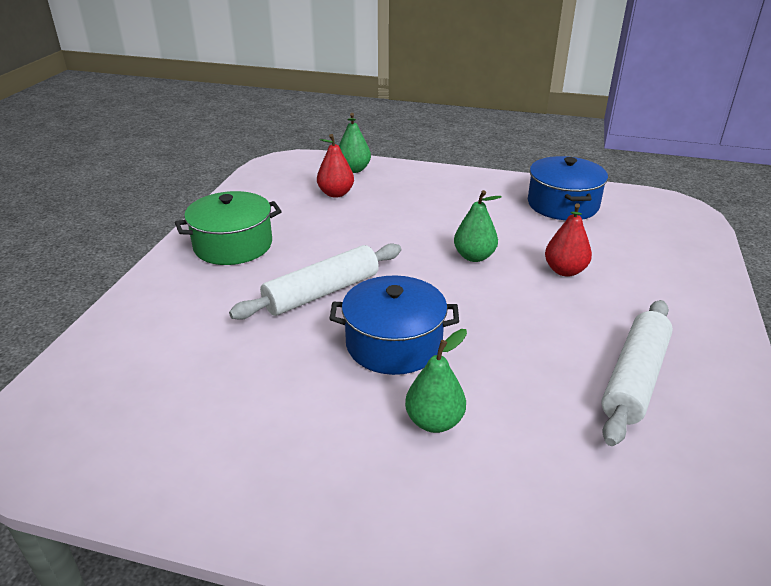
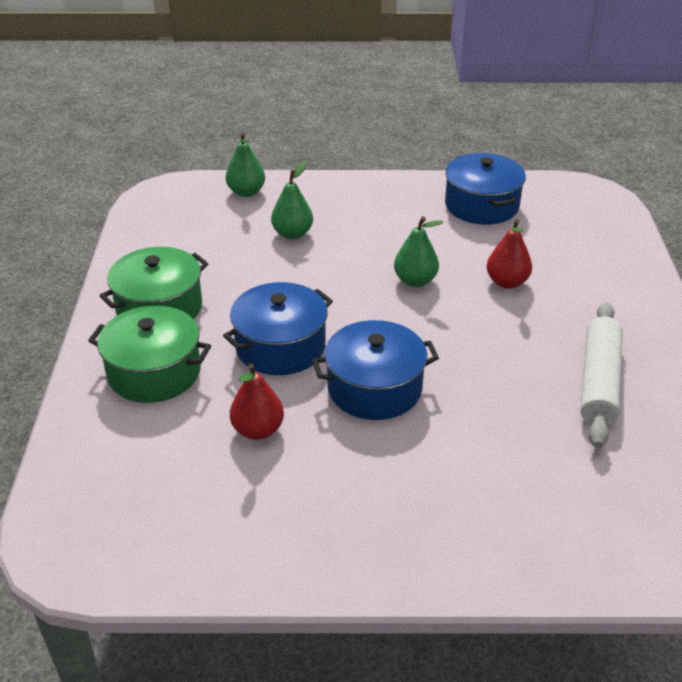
camera: 15 degrees left, 5 degrees up
white rolling pin [229,243,401,320] -> blue pot [223,282,333,375]
red pear [317,134,354,198] -> red pear moved to [230,363,284,440]
green pear [405,329,467,433] -> green pear moved to [271,161,313,239]
none -> green pot [88,306,211,403]

